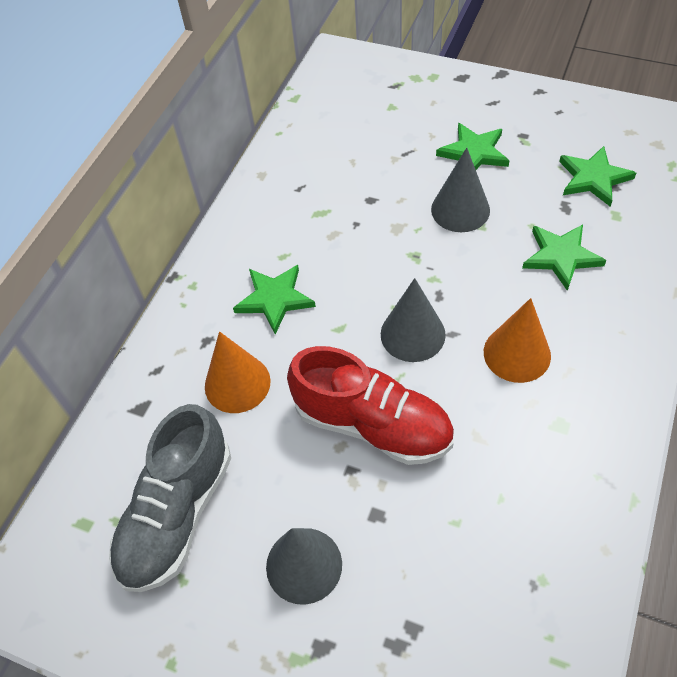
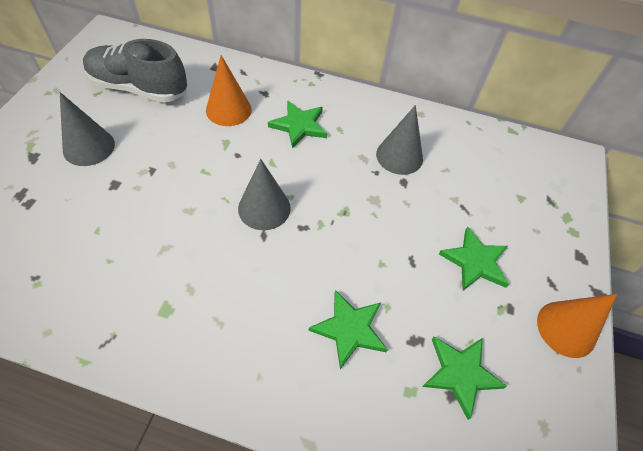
camera: 75 degrees right, 0 degrees up
red shoe [287,346,454,465] -> none
grey cone [431,148,490,232] -> grey cone moved to [376,105,423,175]
orange cone [484,298,551,383] -> orange cone moved to [537,294,617,358]

